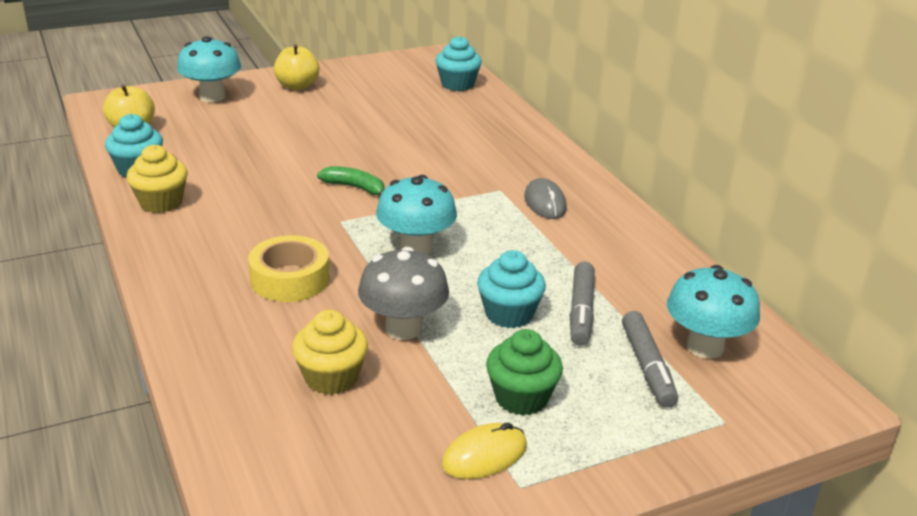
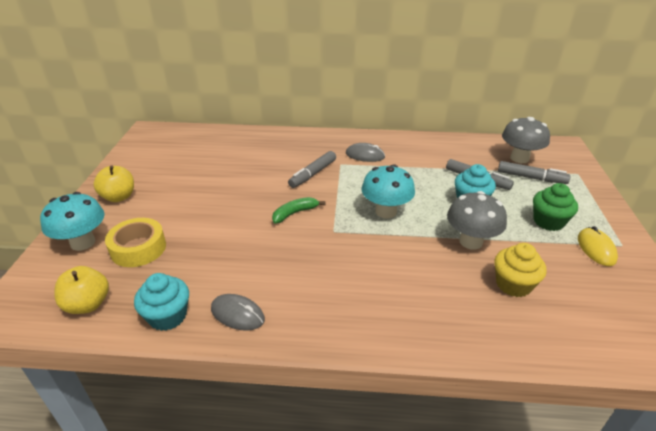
camera: 60 degrees left, 5 degrees up
yellow cupcake [127,145,188,213] -> grey mouse [211,294,265,331]
yellow tape [248,235,330,302] -> yellow tape moved to [105,218,166,267]
turquoise cupcake [435,36,482,91] -> none
turquoise mushroom [667,265,760,359] -> grey mushroom [502,117,550,163]
none -> grey marker [288,151,336,188]

